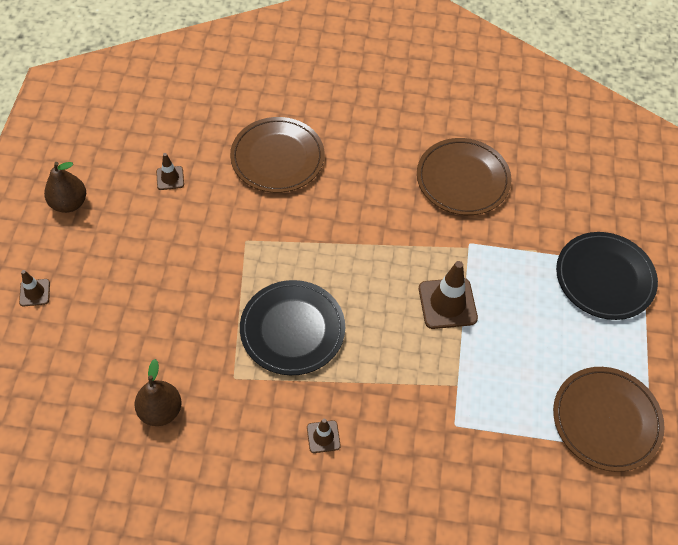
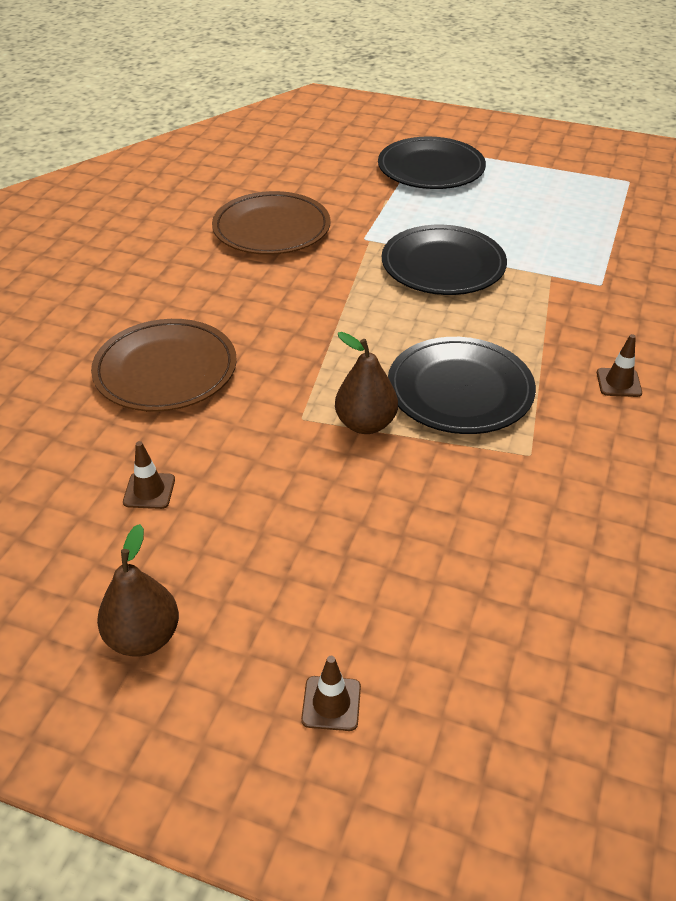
camera: 75 degrees left, 15 degrees down
brown pear [134,359,182,426] -> brown pear moved to [335,332,398,434]
brown traffic cone [419,261,478,329] -> black plate [382,225,507,295]
brown plate [553,367,665,472] -> none

